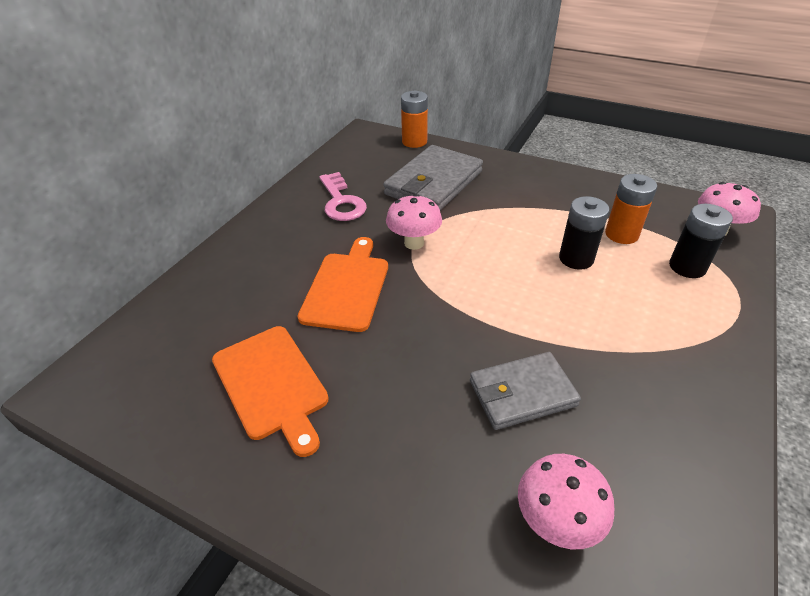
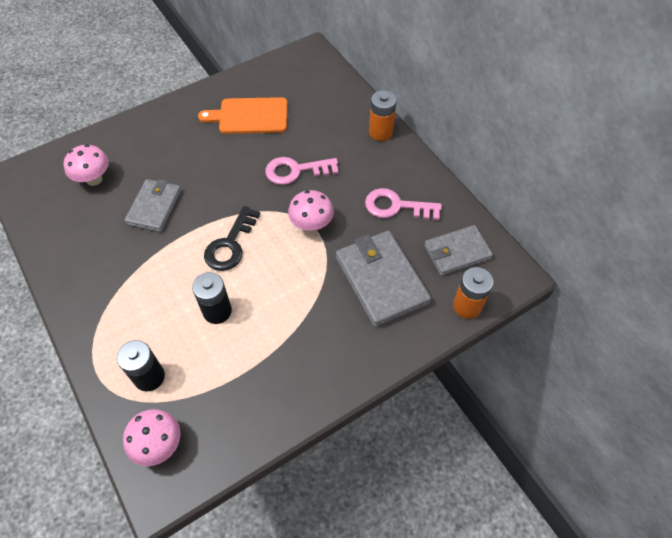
camera: 120 degrees right, 15 degrees up
orange cutting board [297,237,388,332] -> pink key [265,157,339,185]
orange battery [605,174,657,244] -> orange battery moved to [369,90,397,141]
none -> black key [204,206,260,271]
none -> grey wallet [424,225,493,276]

